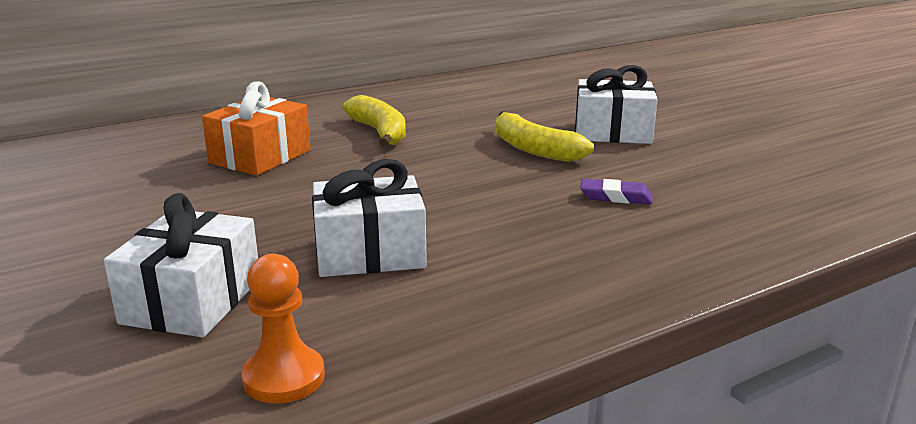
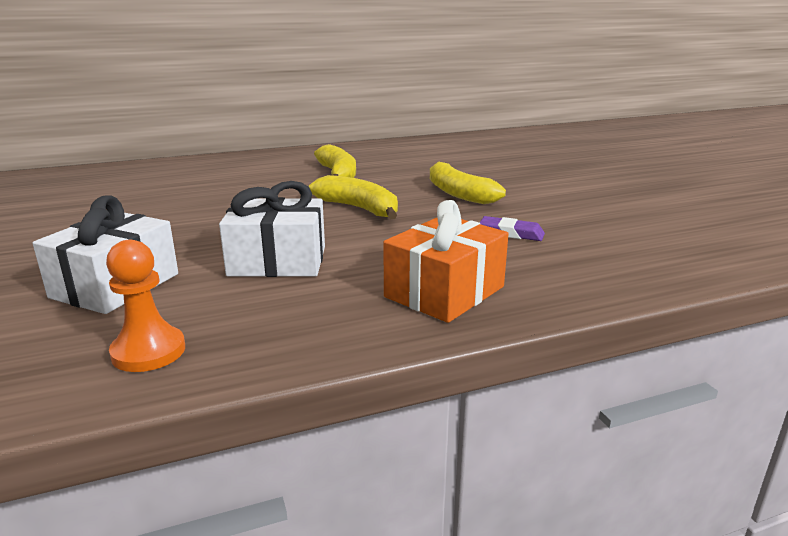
camera: 10 degrees right, 0 degrees up
orange gift [202,81,311,176] -> orange gift moved to [383,200,508,323]
white gift [575,65,658,144] -> none
none -> yellow banana [309,175,398,219]

